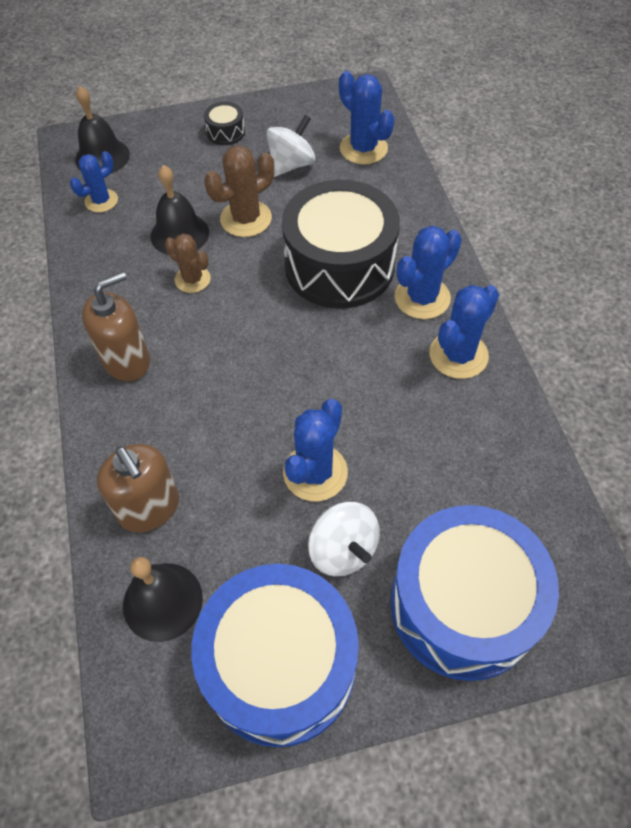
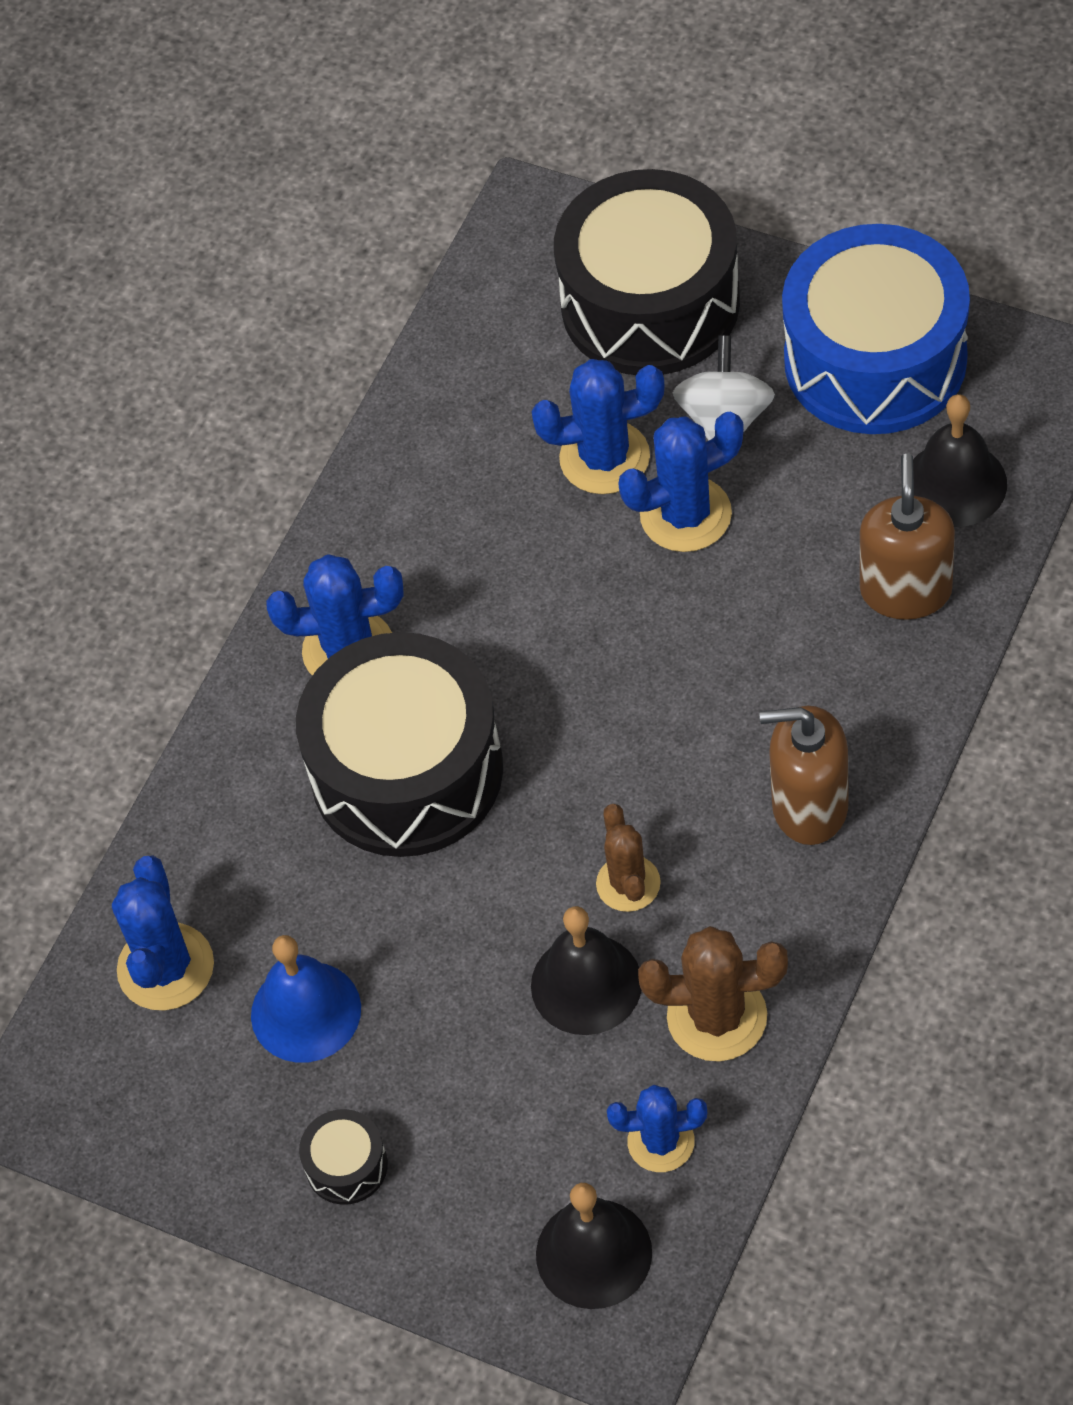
camera: 135 degrees left, 0 degrees up
brown cactus [204,145,274,237] -> brown cactus moved to [638,926,788,1061]
white spinning top [266,115,316,177] -> blue bell [251,935,361,1063]
blue drum [390,505,559,681] -> black drum [554,169,740,375]
blue cactus [429,285,499,379] -> blue cactus moved to [532,359,665,494]

